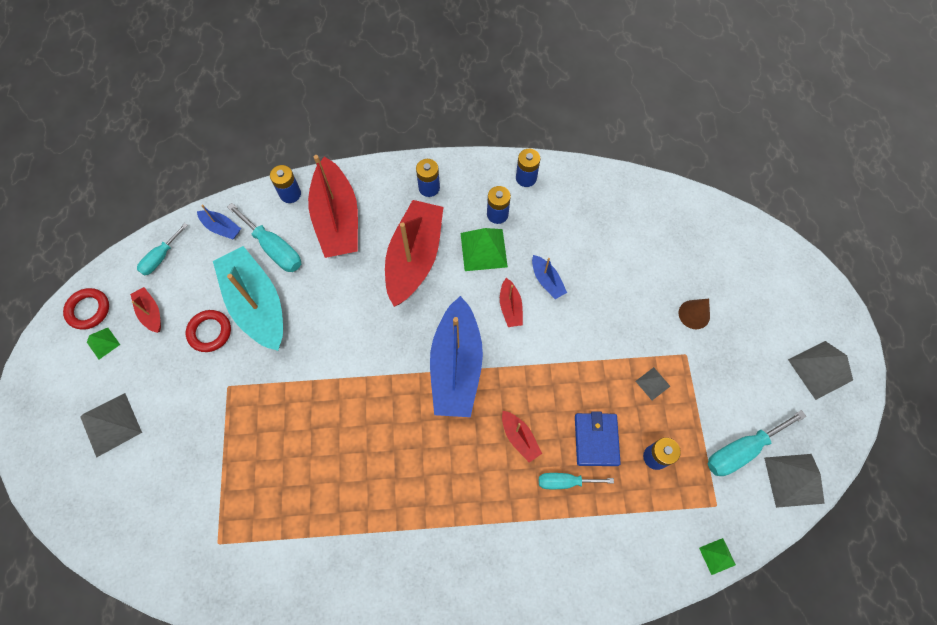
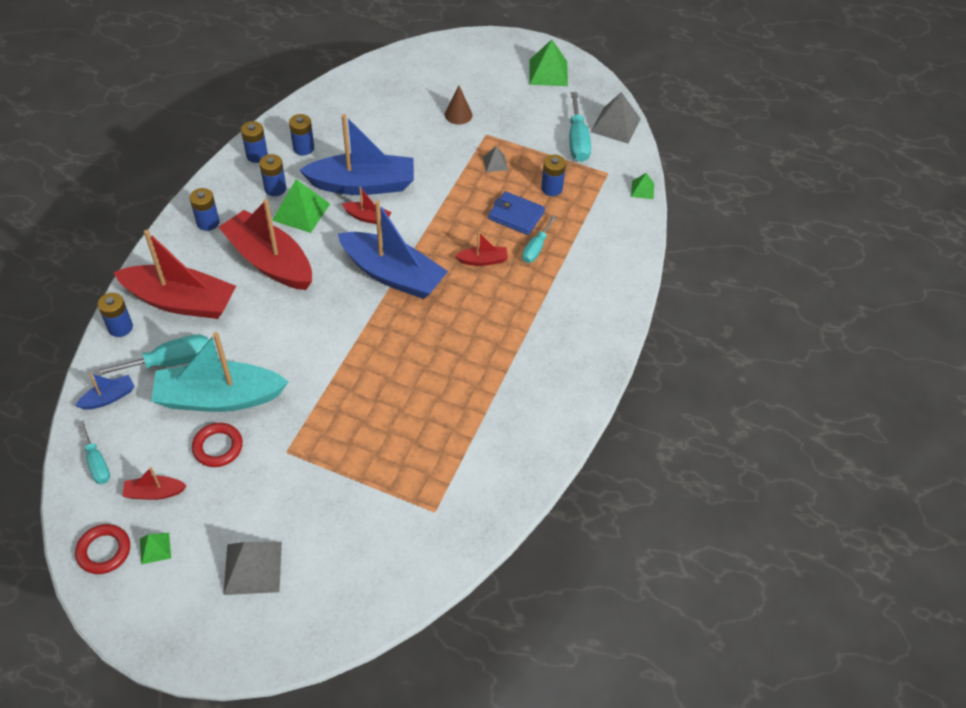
camera: 65 degrees left, 15 degrees down
blue boat [532,255,567,299] -> blue boat [299,114,414,195], size x2.26
grey pyramid [788,341,853,400] -> green pyramid [529,39,568,86]
none -> blue battery [289,114,314,155]

